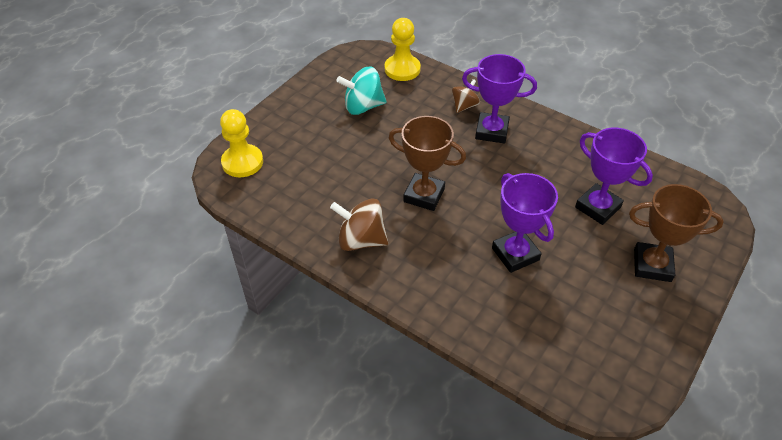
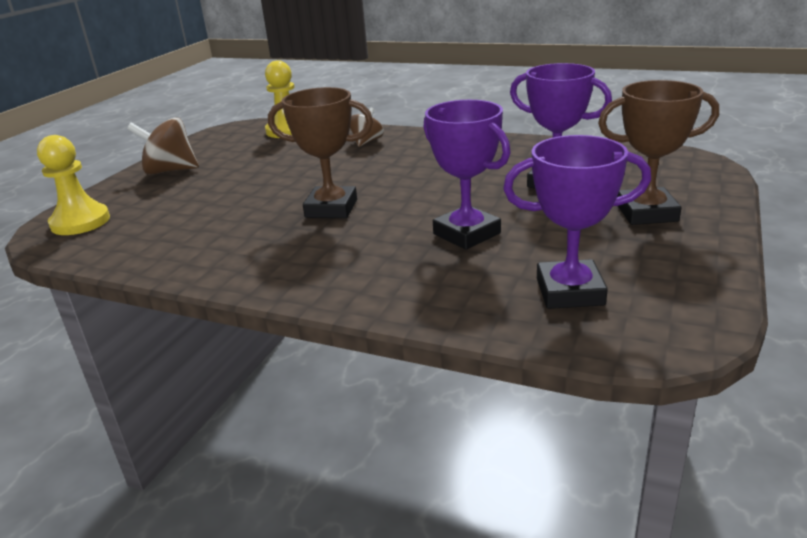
camera: 10 degrees left, 20 degrees down
brown spinning top [330,198,389,251] -> brown spinning top moved to [127,117,199,175]
turquoise spinning top [336,67,387,115] -> none
purple trophy [462,54,537,143] -> purple trophy moved to [503,135,651,309]

